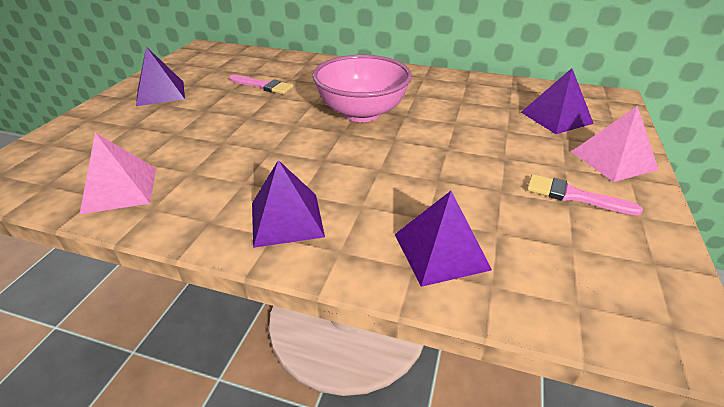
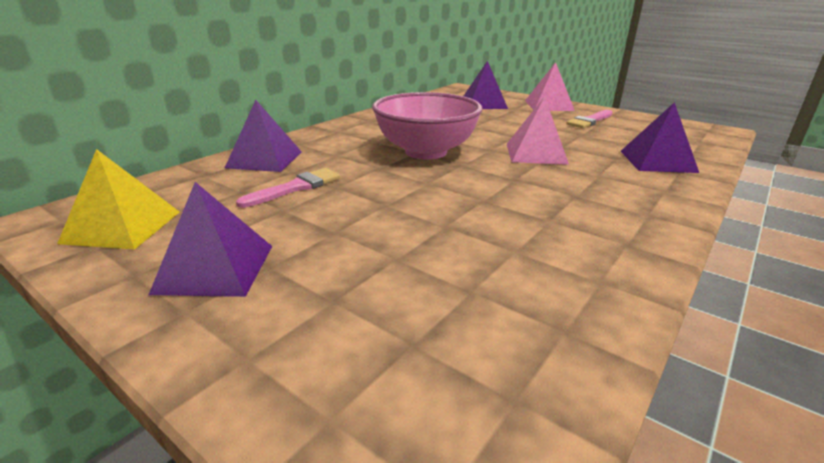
camera: 70 degrees left, 10 degrees down
pink pyramid [79,133,156,215] -> pink pyramid moved to [507,96,569,165]
purple pyramid [252,160,325,248] -> purple pyramid moved to [225,100,302,172]
none -> yellow pyramid [57,149,180,250]

